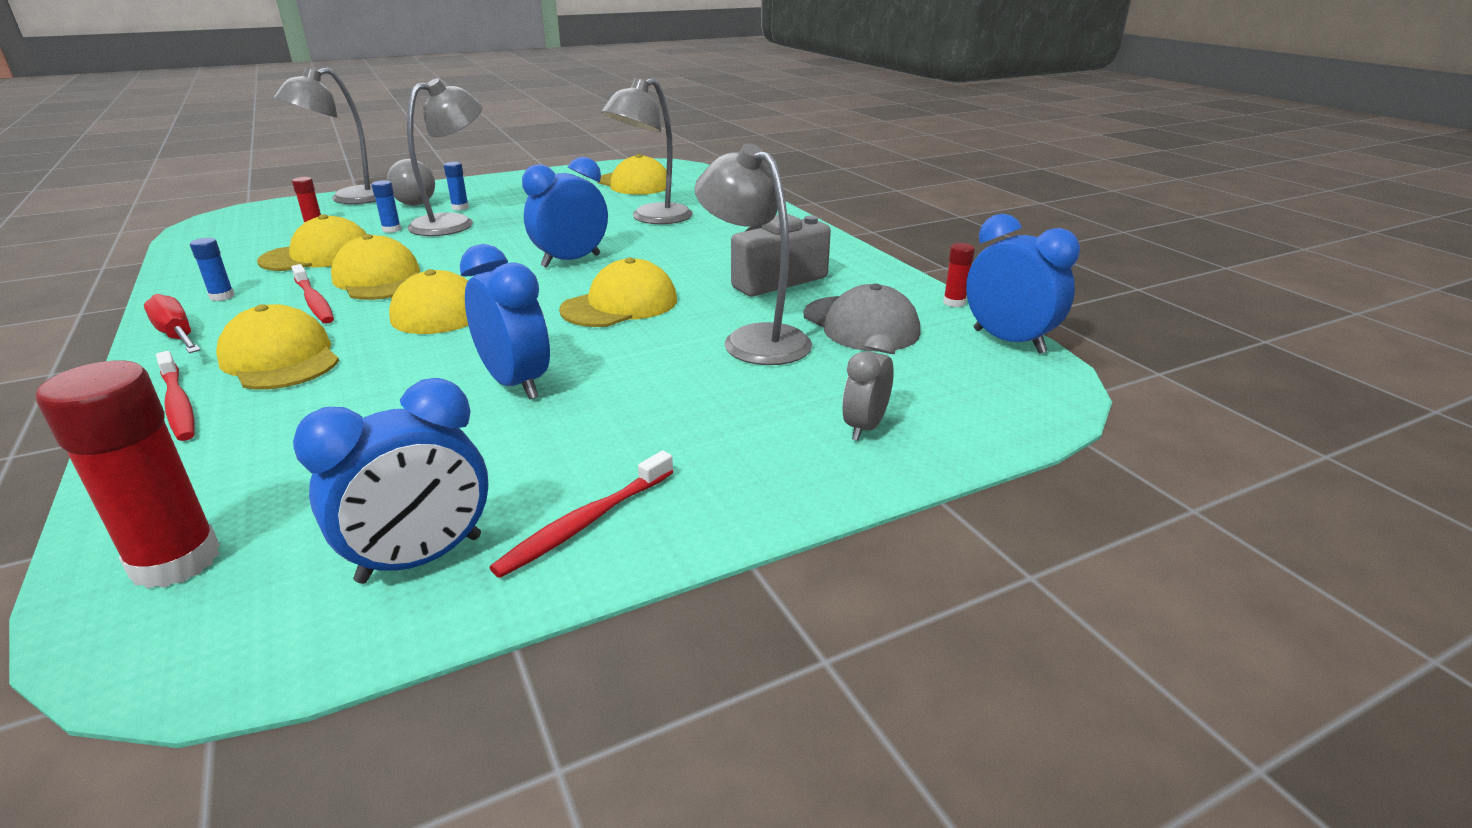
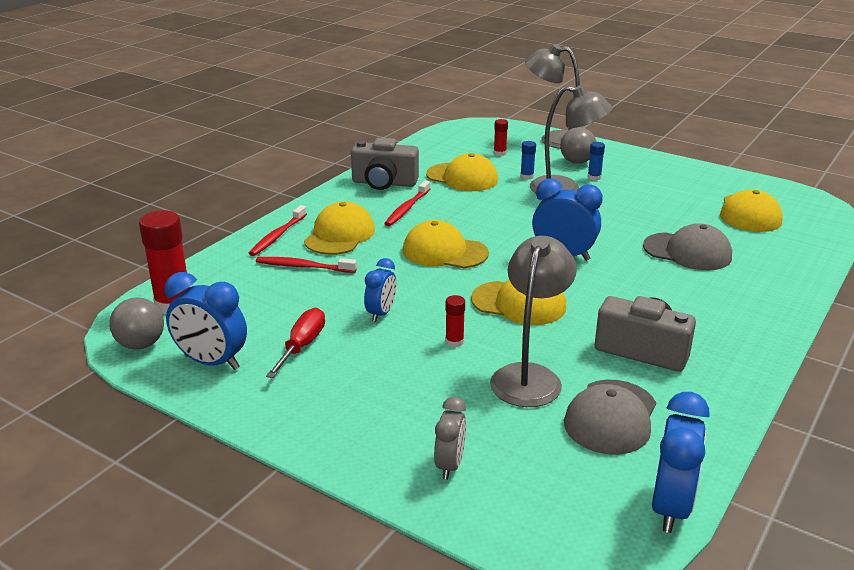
camera: 60 degrees right, 0 degrees up
red screwdriver [144,294,201,353] -> red screwdriver moved to [266,308,325,378]
blue glue stick [190,238,235,301] -> grey camera [351,138,419,190]
yellow cap [331,234,420,300] -> none
blue clock [460,244,550,400] -> blue clock [364,258,396,322], size x0.62
red toothbrush [489,451,673,578] -> red toothbrush moved to [256,257,357,273]
grey lamp [601,78,693,224] -> grey cap [643,223,732,270]
grey clock [842,334,895,441] -> grey clock turned 105 degrees clockwise [434,397,466,479]
red glue stick [943,243,975,307] -> red glue stick moved to [445,295,465,347]
none -> grey ball [109,297,164,350]

